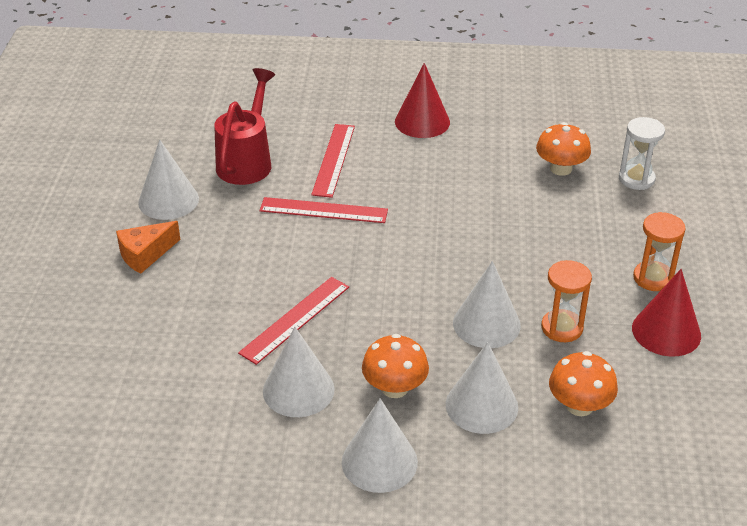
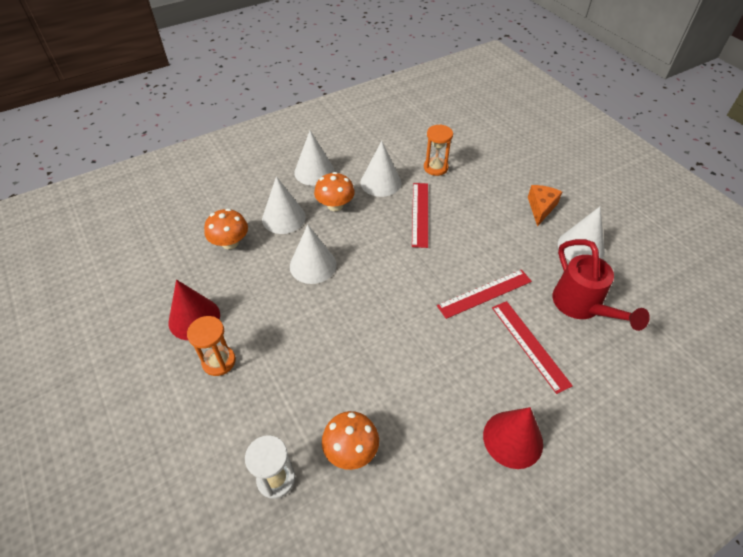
camera: 145 degrees right, 10 degrees up
orange hourglass [541,260,592,342] -> orange hourglass moved to [424,124,453,176]

